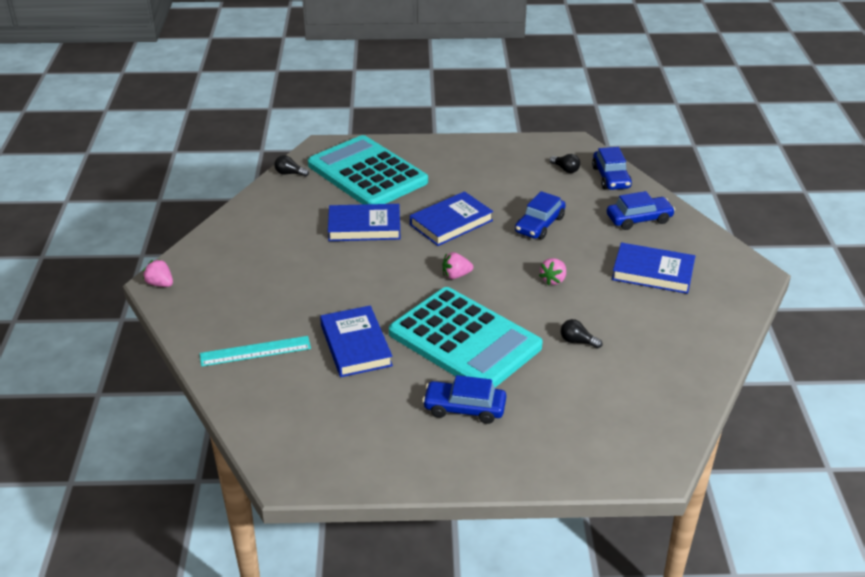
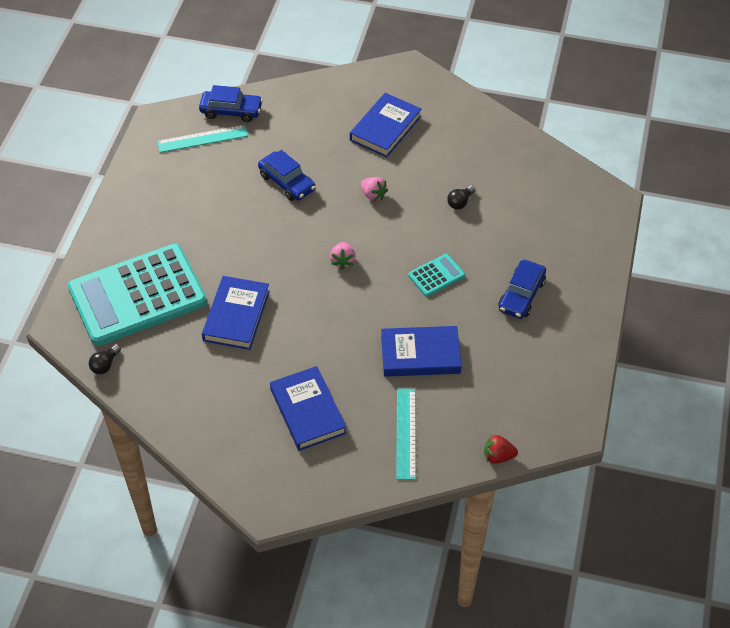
camera: 75 degrees left, 15 degrees up
pink strawberry [143,259,173,287] -> none
turquoise calculator [389,287,543,387] -> turquoise calculator [408,254,465,297], size x0.41
blue book [410,191,493,246] -> blue book moved to [270,366,347,451]
black light bulb [550,154,580,173] -> turquoise ruler [157,125,248,153]
blue car [607,191,675,230] -> none
none -> red strawberry [484,435,518,464]

